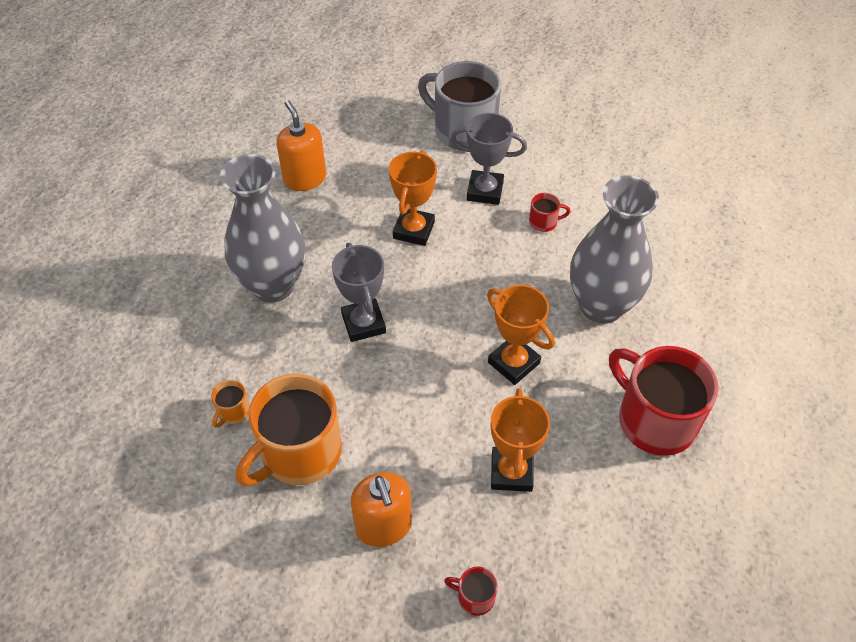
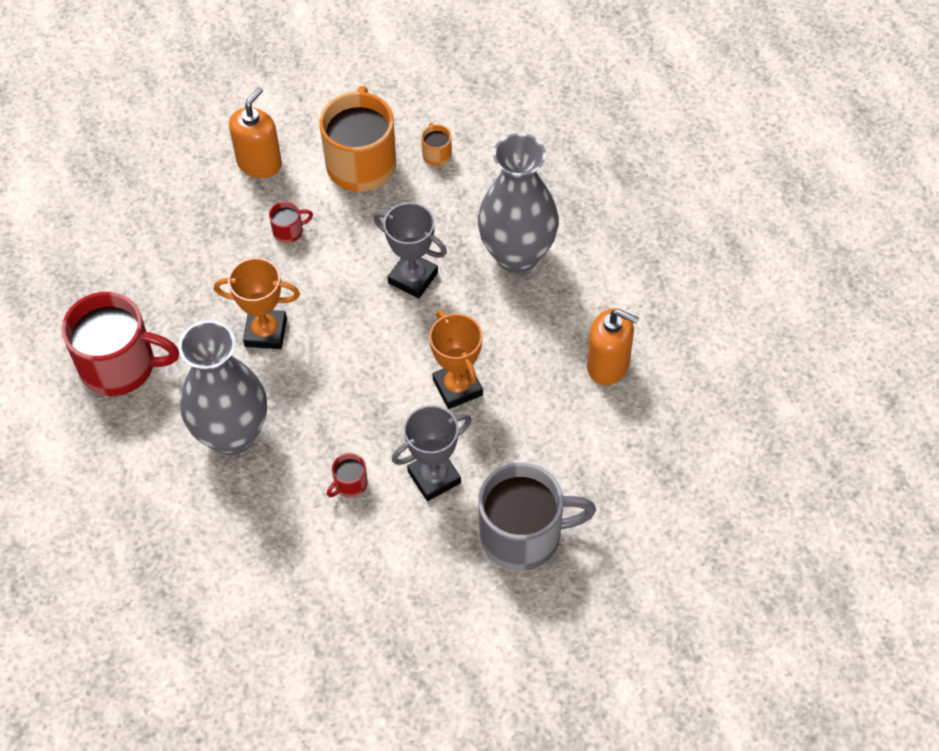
camera: 140 degrees right, 5 degrees up
orange soap dispenser [351,472,412,547] -> orange soap dispenser turned 90 degrees clockwise [229,87,282,178]
red mug [444,567,498,616] -> red mug moved to [269,201,313,243]
orange trophy [491,388,550,492] -> none

